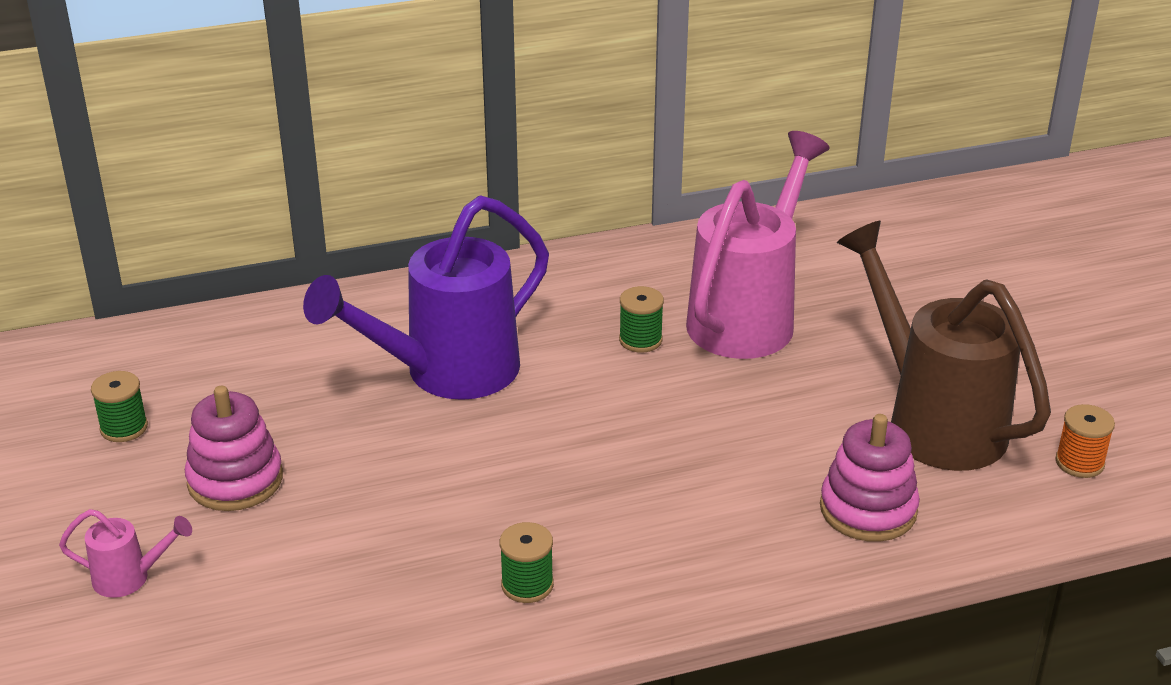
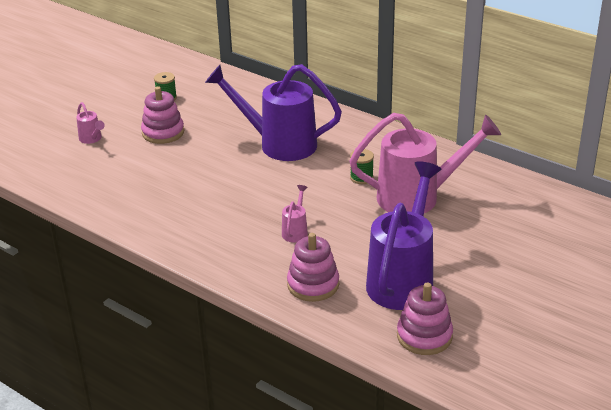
camera: 55 degrees right, 0 degrees up
green spool [500,522,554,603] -> none
brown watering can [837,221,1051,471] -> purple watering can [366,161,441,310]
orange spool [1055,404,1115,478] -> pink stacking toy [397,282,453,355]
none -> pink watering can [282,185,308,243]

